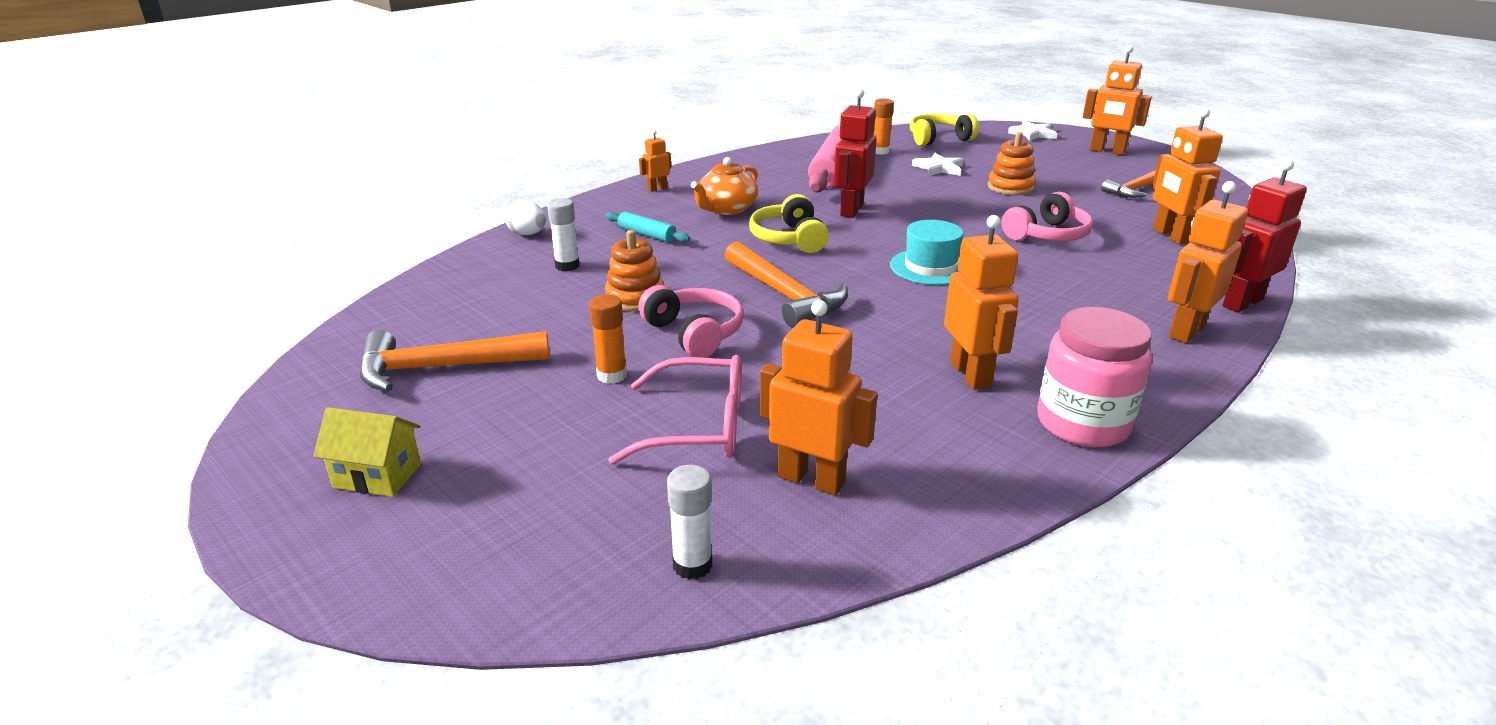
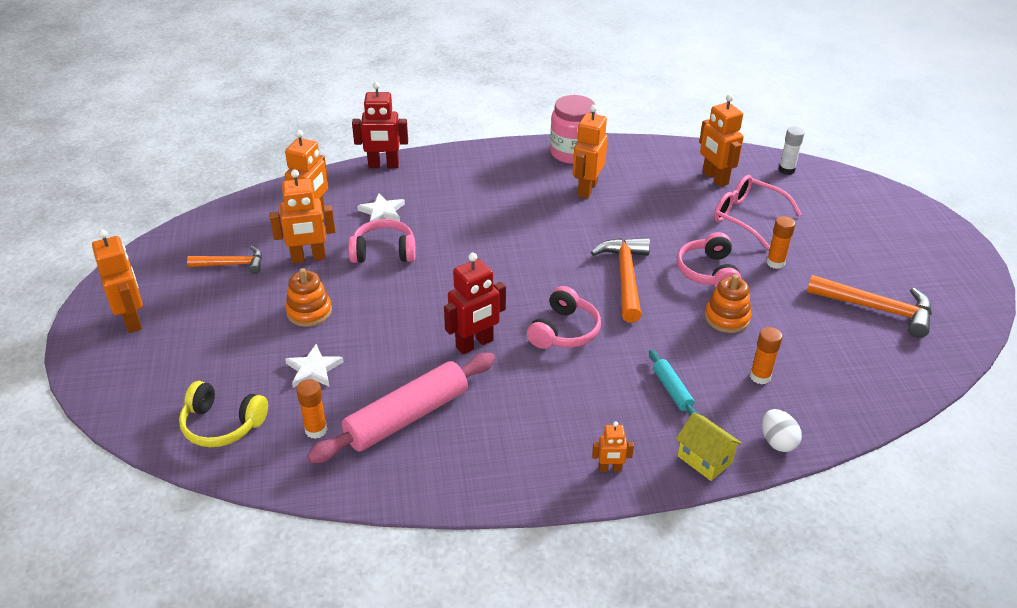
camera: 145 degrees left, 10 degrees up
yellow house [313,407,421,497] -> yellow house moved to [676,412,742,481]
white glue stick [547,198,580,271] -> orange glue stick [750,327,782,385]
orange teapot [691,157,758,215] -> none
yellow headphones [749,194,829,253] -> pink headphones [527,286,601,349]
turquoise hat [890,220,963,285] -> none
white star [1008,120,1057,141] -> white star moved to [357,193,405,221]
orange robot [1168,181,1248,343] -> orange robot moved to [270,169,335,263]

